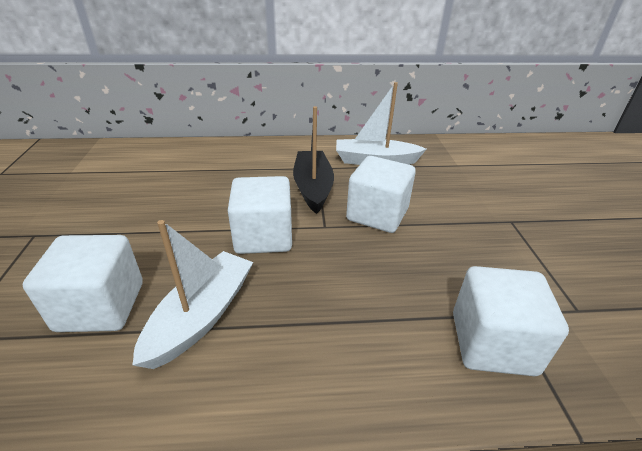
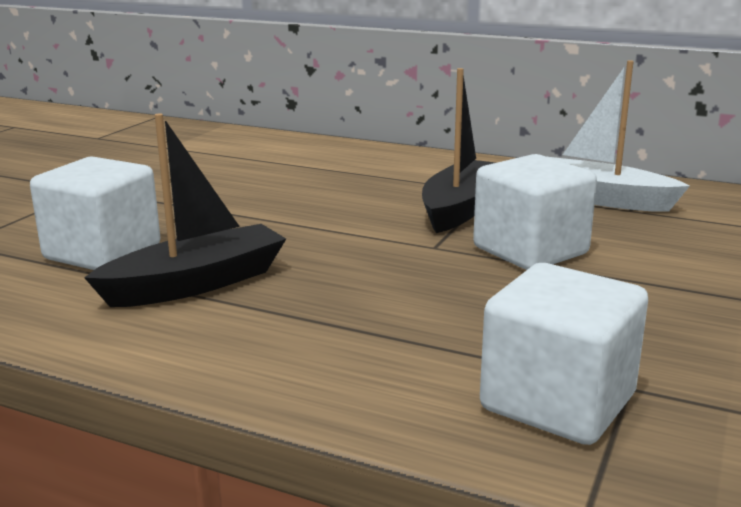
camera: 30 degrees right, 15 degrees down
white boat [132,220,253,369] -> black boat [84,113,286,307]
white cube [228,176,292,254] -> none

